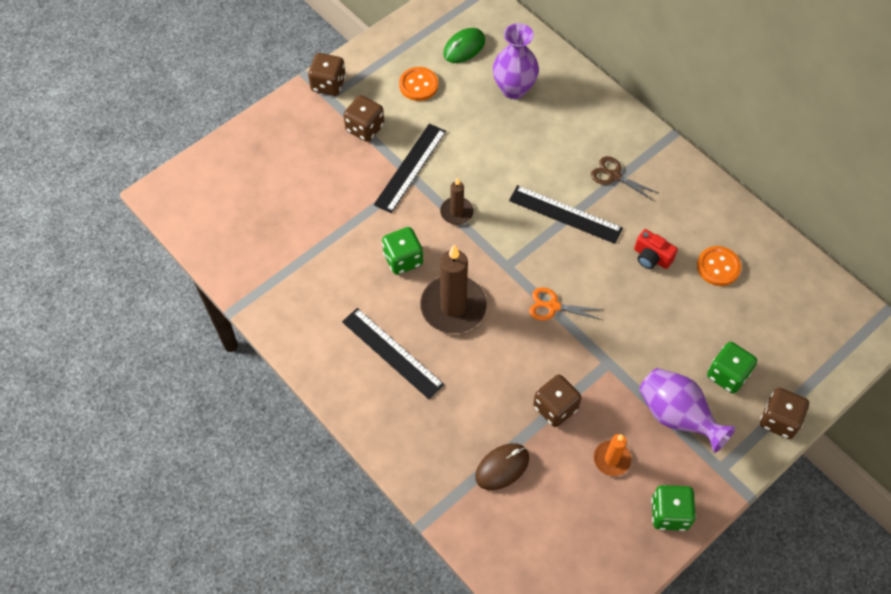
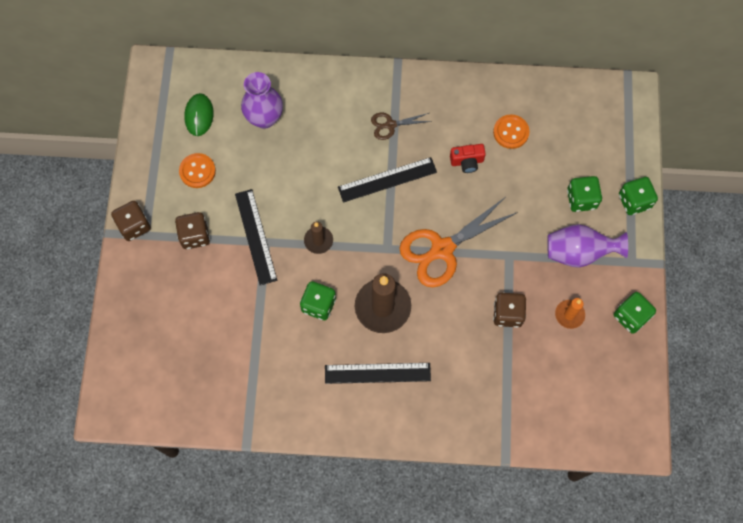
camera: 45 degrees left, 10 degrees up
brown mouse [475,443,529,490] -> none
orange scissors [529,287,605,320] -> orange scissors [399,198,518,287], size x2.00
brown dice [760,388,809,439] -> green dice [619,177,658,215]

